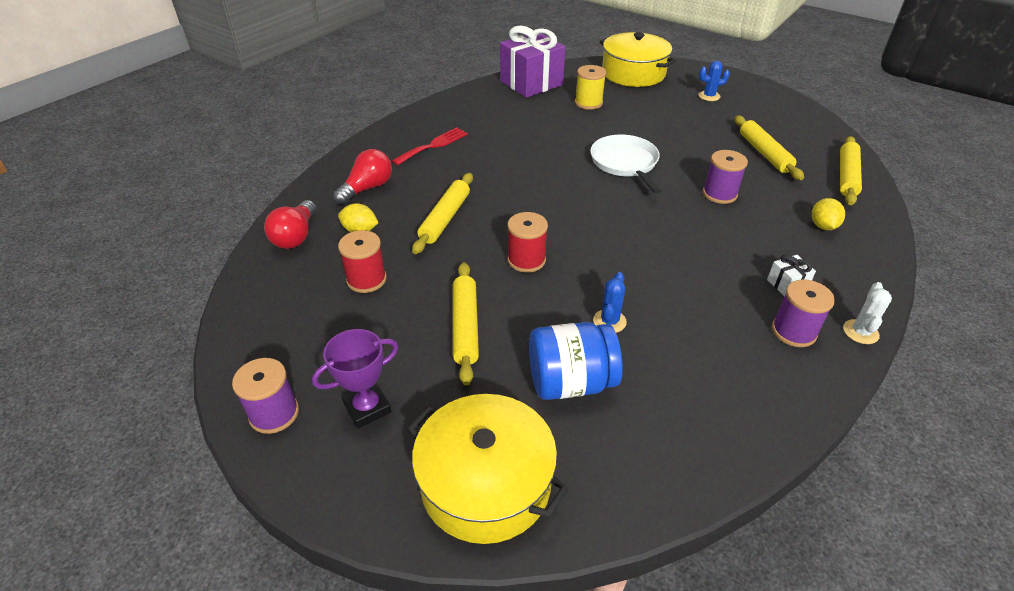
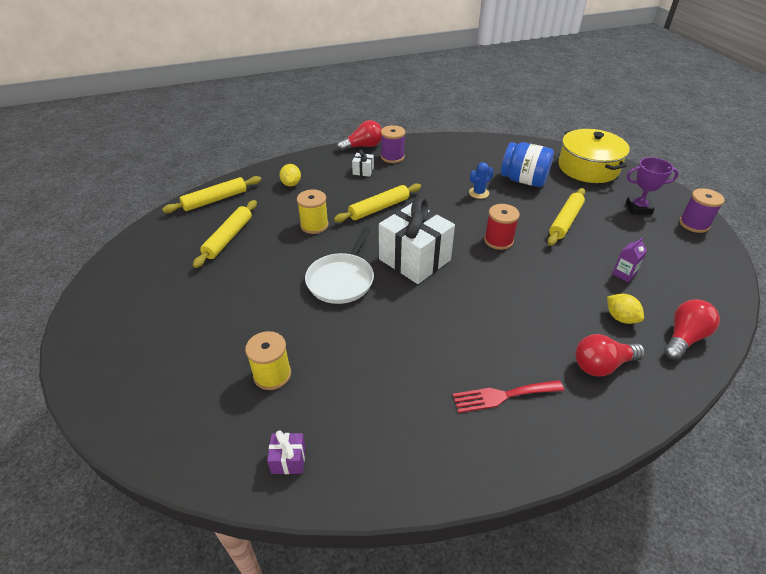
camera: 145 degrees left, 0 degrees up
red spool [338,230,387,293] -> purple carton [612,237,647,282]
yellow rolling pin [412,173,473,254] -> yellow rolling pin moved to [334,183,421,222]
purple gift [500,25,566,98] -> purple gift [267,430,306,474], size x0.41
yellow pot [599,32,676,87] -> none
blue cactus [698,61,730,101] -> none
purple spool [703,150,748,204] -> yellow spool [297,189,329,234]
yellow lemon [812,198,845,230] -> yellow lemon turned 45 degrees counterclockwise [279,164,301,187]
white cactus [843,282,892,344] -> red light bulb [337,120,382,151]
none -> white gift [379,197,455,284]

